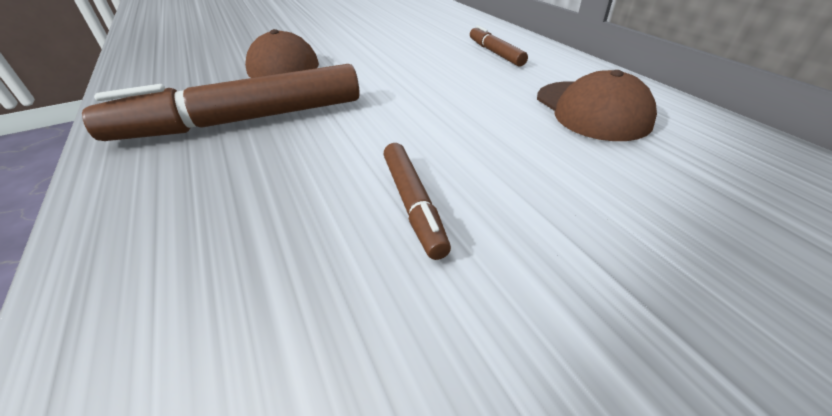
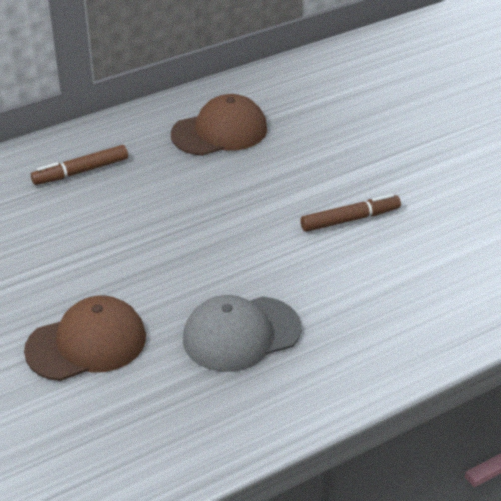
camera: 95 degrees left, 0 degrees up
brown marker [82,64,360,141] -> grey cap [183,295,301,372]

